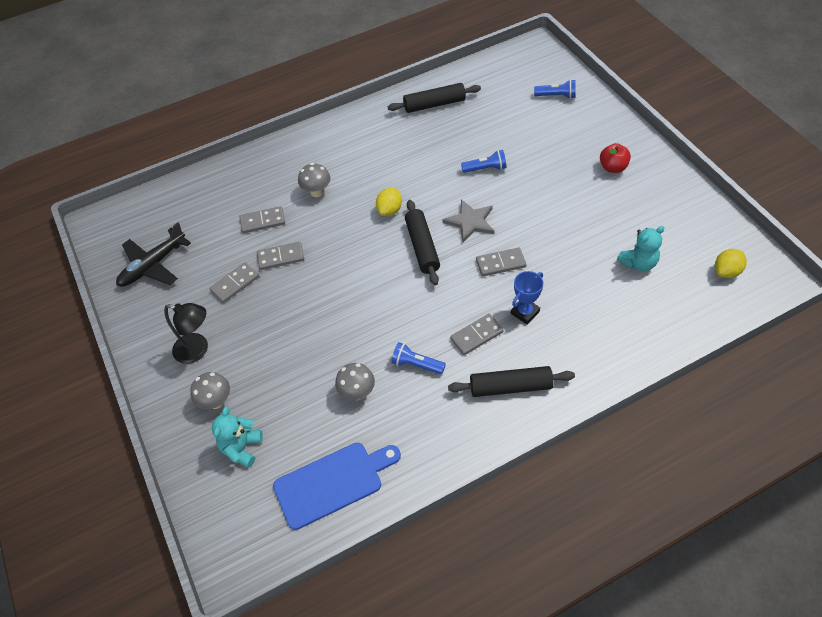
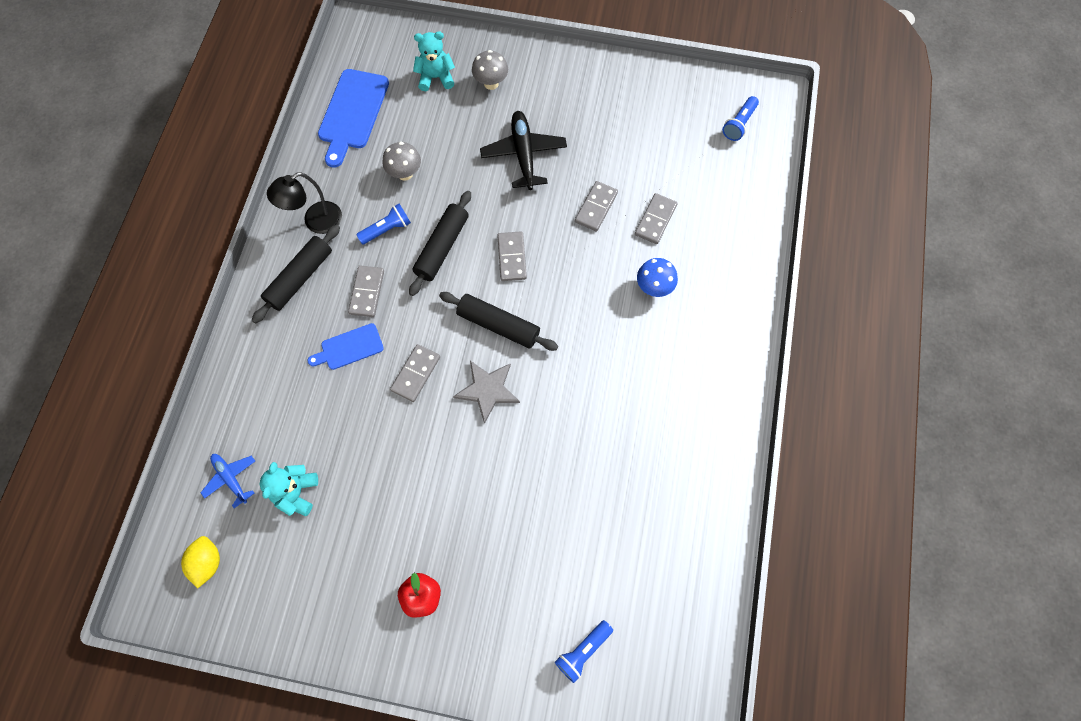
camera: 125 degrees right, 15 degrees up
black plane [116,222,191,287] -> black plane moved to [480,111,567,190]
black lamp [164,303,208,364] -> black lamp moved to [267,172,342,234]
grey domino [210,262,259,303] -> grey domino moved to [497,231,527,281]
turquoise teddy bear [212,407,263,468] -> turquoise teddy bear turned 60 degrees counterclockwise [413,31,455,91]
grey mushroom [298,163,330,197] -> blue mushroom [637,258,678,297]
yellow lemon [376,188,402,216] -> none
black rolling pin [388,83,481,113] -> black rolling pin moved to [409,191,471,296]
blue flashlight [461,150,506,173] -> blue flashlight moved to [722,96,759,141]
blue trophy [511,271,543,325] -> blue cutting board [308,323,384,370]
none -> blue plane [201,454,255,508]

